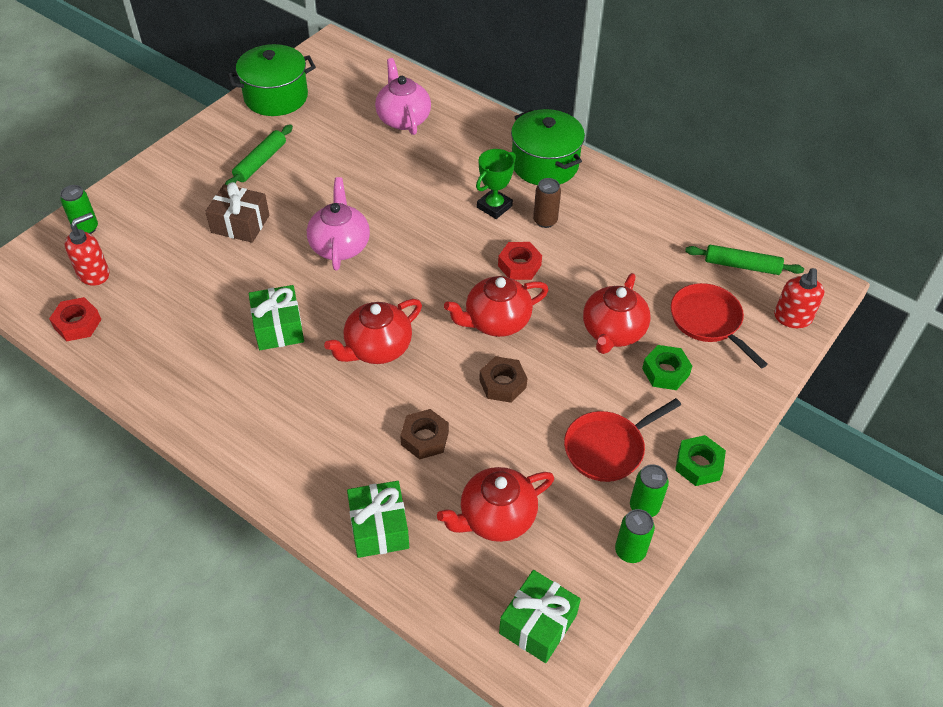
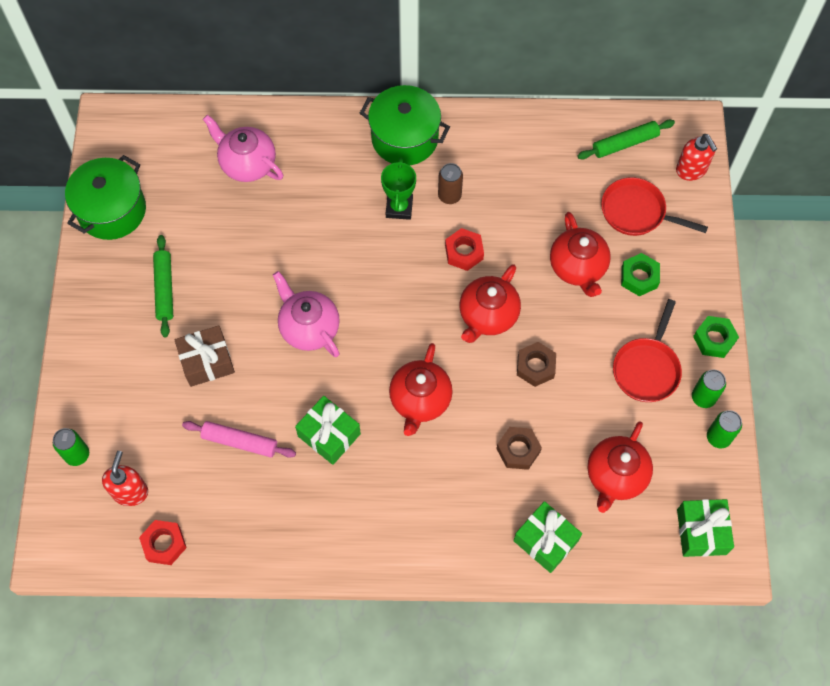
camera: 35 degrees left, 15 degrees up
none -> pink rolling pin [182,421,296,458]

